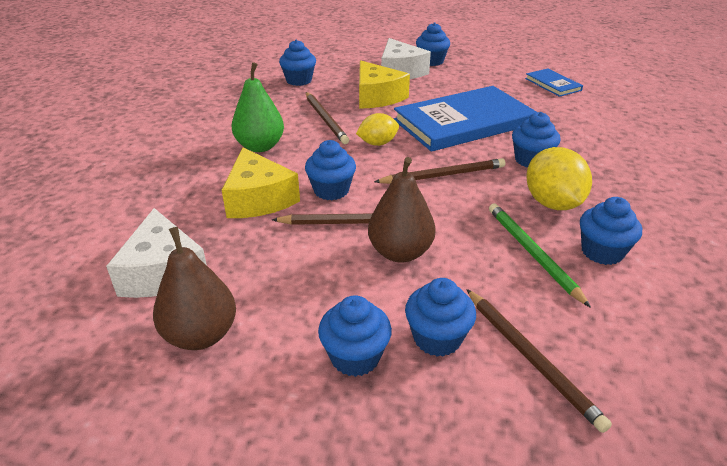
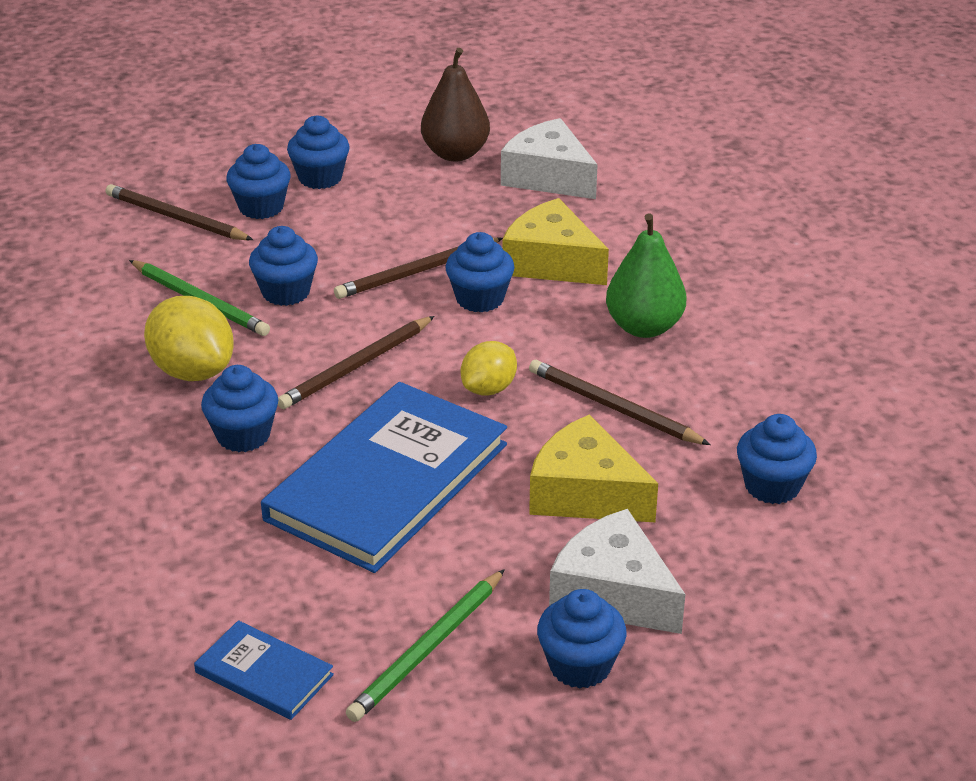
camera: 150 degrees right, 0 degrees up
brown pear [368,157,436,263] -> none
blue cupcake [580,197,642,265] -> blue cupcake moved to [249,226,318,306]
none -> green pencil [346,569,505,722]

